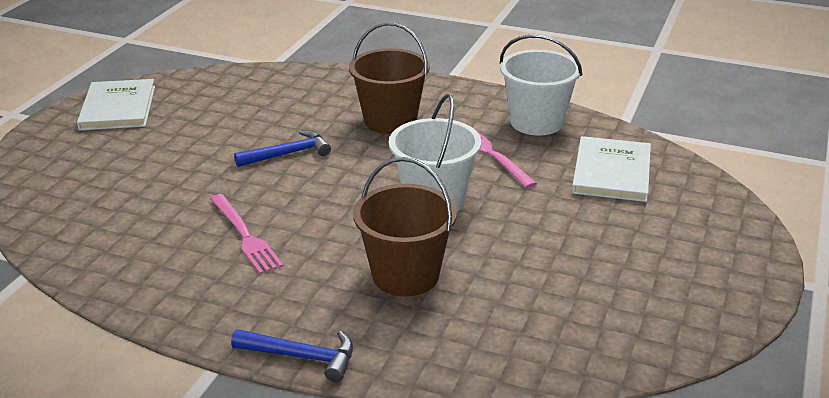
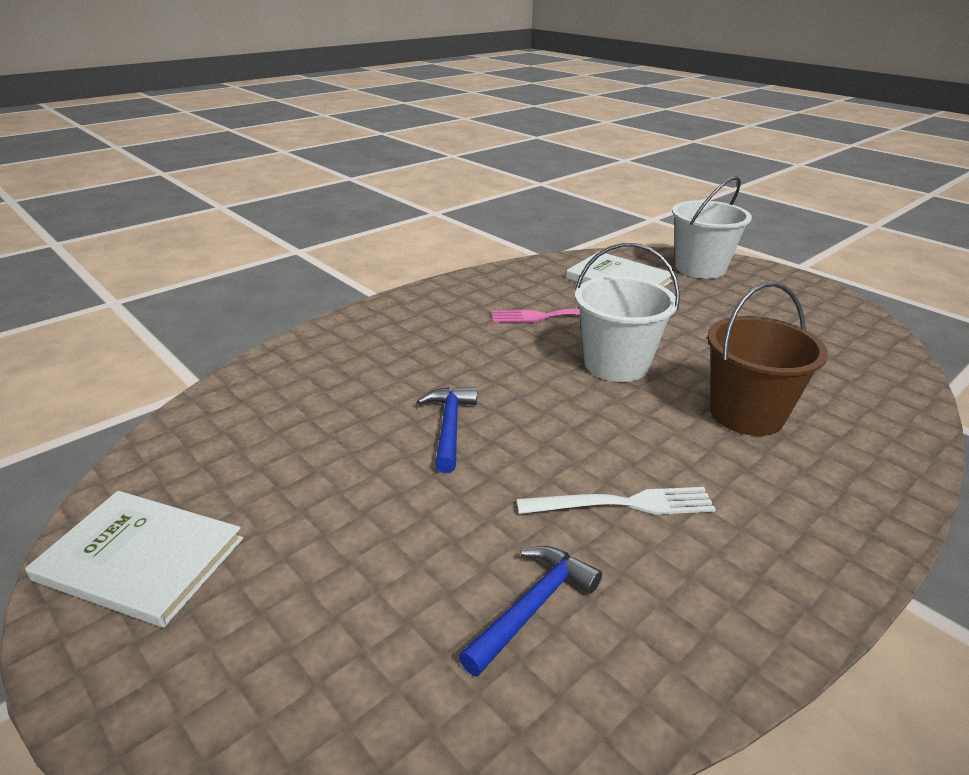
camera: 65 degrees left, 0 degrees up
pink fork [210,194,284,274] -> white fork [516,487,716,515]
blue hammer [231,329,353,382] -> blue hammer moved to [459,546,602,677]
brown bucket [349,22,430,134] -> none
white bucket [500,34,582,136] -> white bucket moved to [672,176,752,279]

